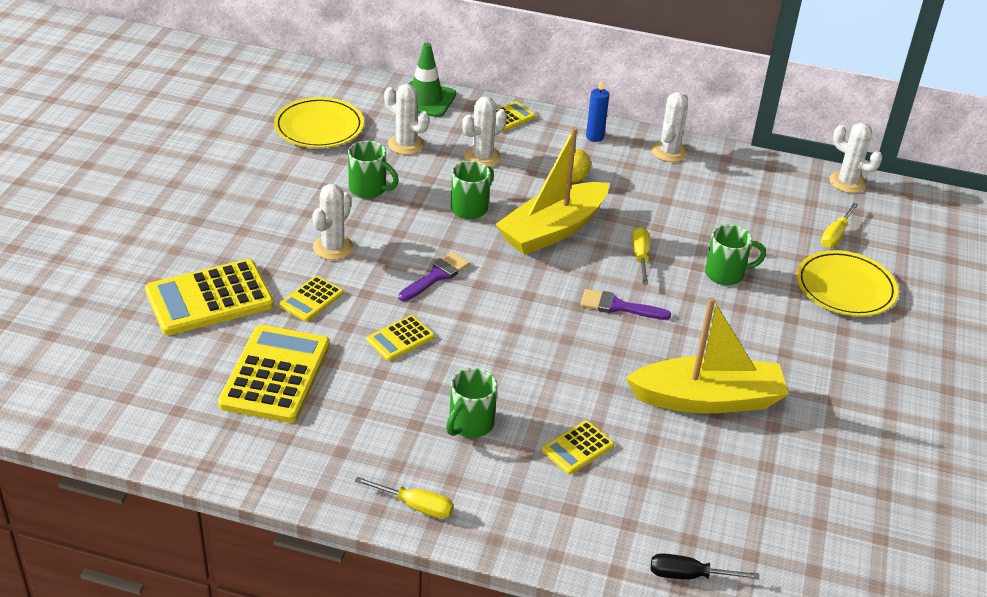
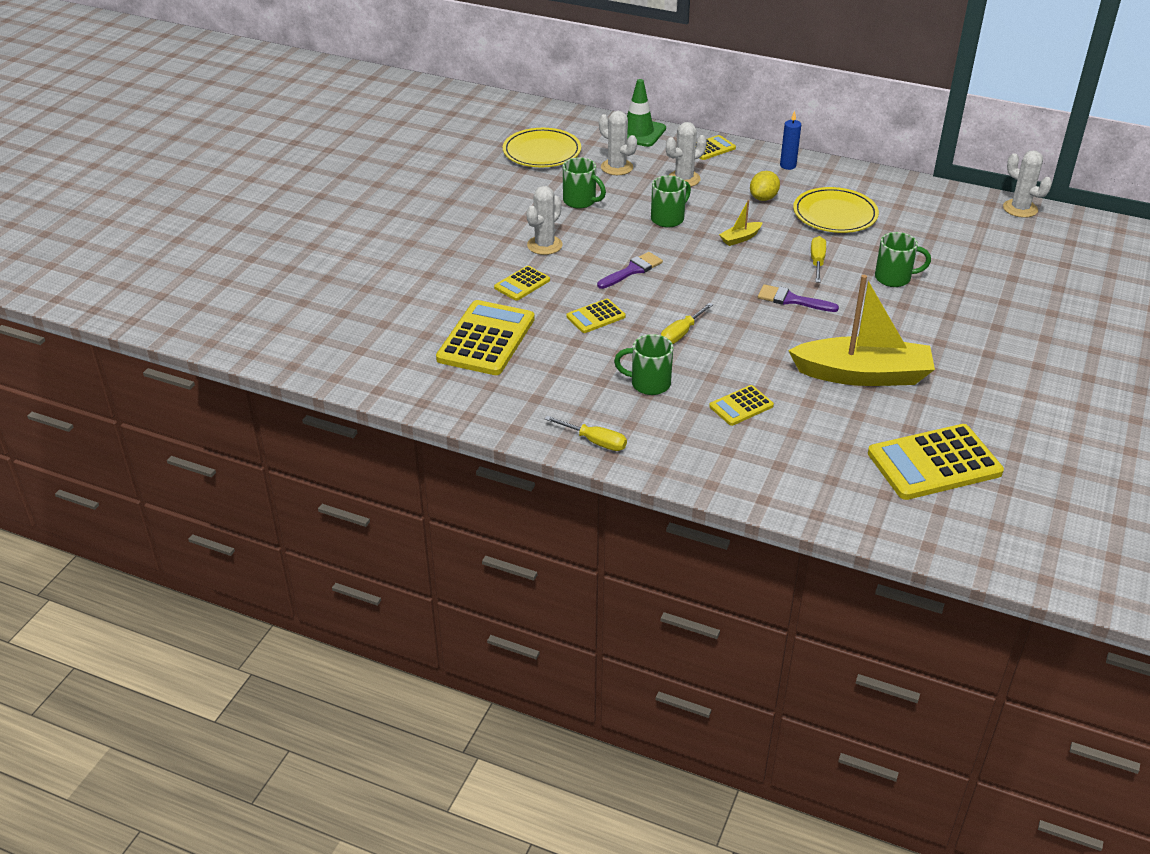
camera: 10 degrees right, 0 degrees up
yellow calculator [145,259,274,335] -> yellow calculator moved to [868,424,1004,500]
green mug [446,368,497,438] -> green mug turned 60 degrees clockwise [614,334,673,395]
yellow boat [495,127,609,255] -> yellow boat [719,200,763,246], size x0.41
white cactus [651,92,688,162] -> none
black screwdriver [651,553,760,579] -> none
yellow plate [797,250,898,316] -> yellow plate moved to [793,187,879,233]
yellow screwdriver [821,203,858,248] -> yellow screwdriver moved to [661,303,713,344]

